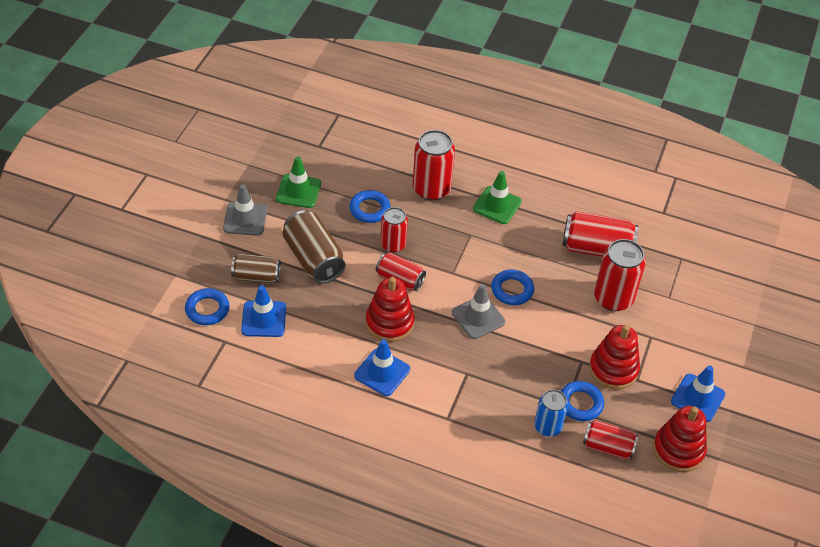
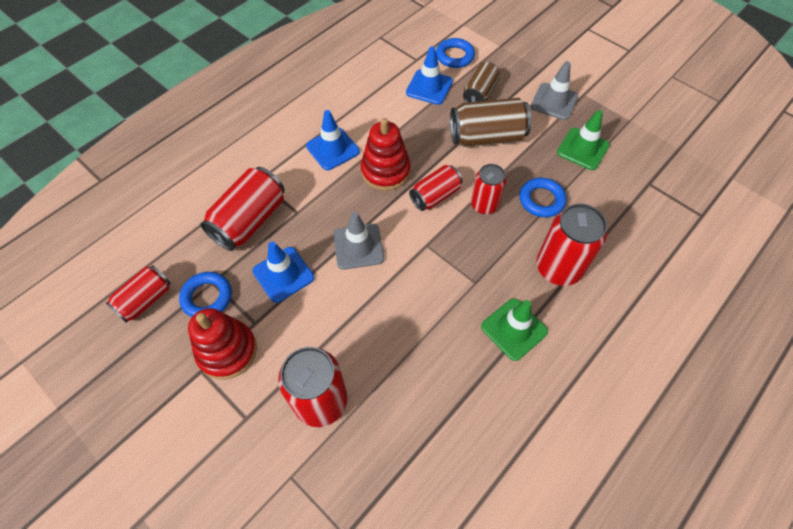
camera: 115 degrees right, 10 degrees up
blue ring [491,270,534,305] -> none
blue can [534,389,568,437] -> none
red can [562,211,638,257] -> red can moved to [201,167,285,251]
red stacking toy [653,406,707,472] -> none
blue traffic cone [671,365,725,422] -> blue traffic cone moved to [252,242,314,303]

